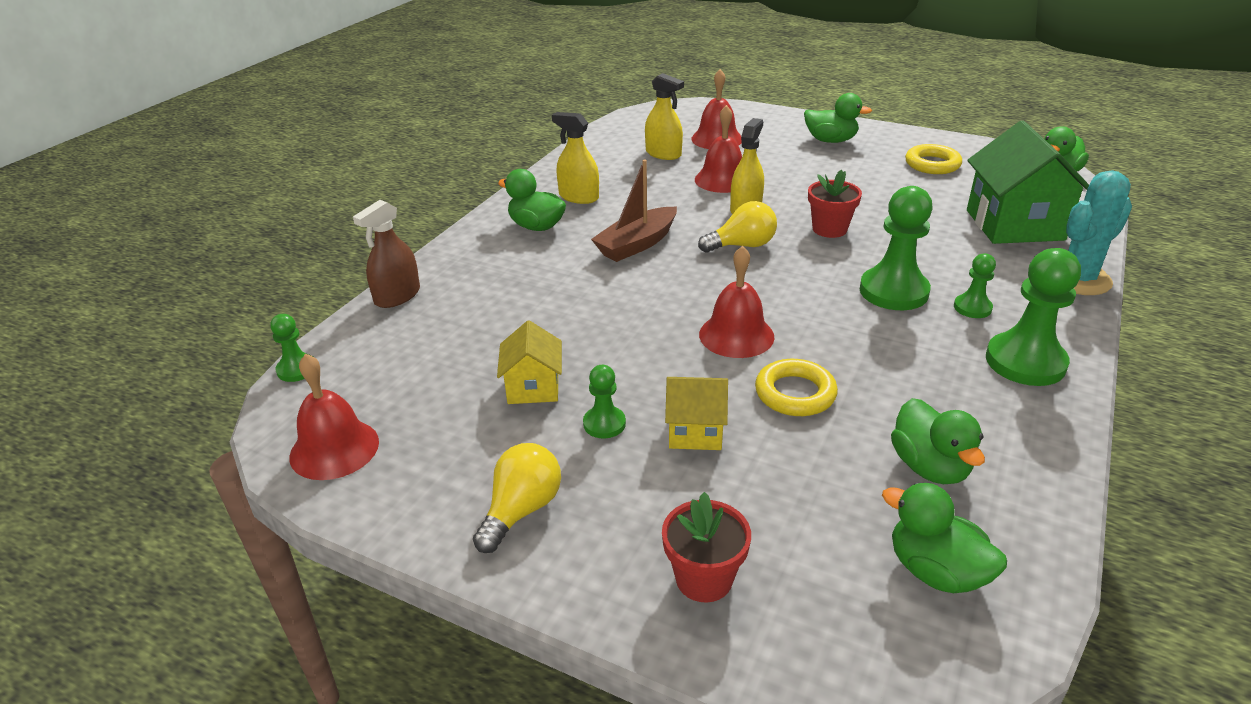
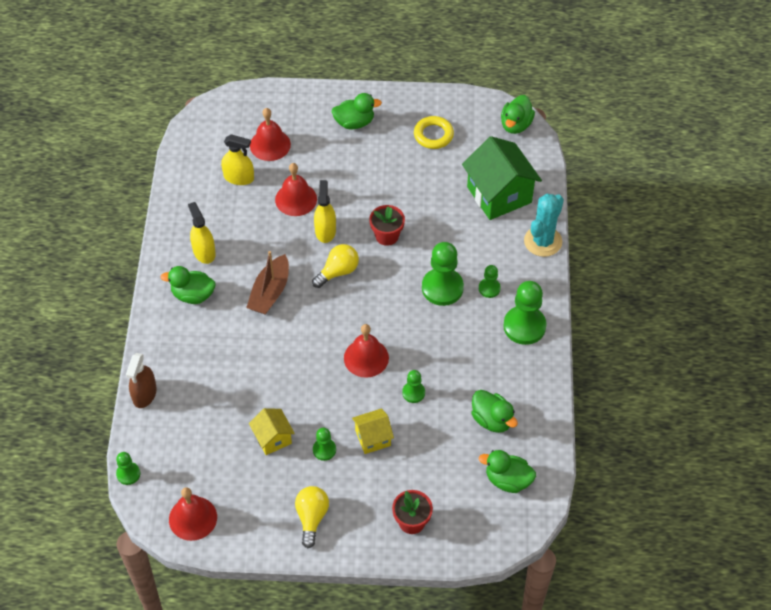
camera: 25 degrees left, 20 degrees up
yellow spray bottle [552,112,599,204] -> yellow spray bottle turned 60 degrees clockwise [188,202,216,264]
yellow ring [755,359,838,416] -> green pawn [402,370,425,403]

